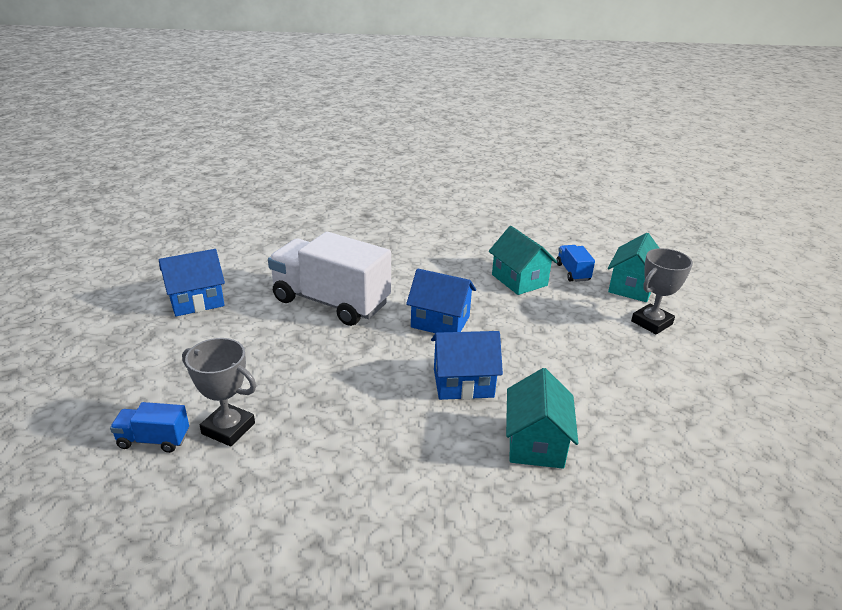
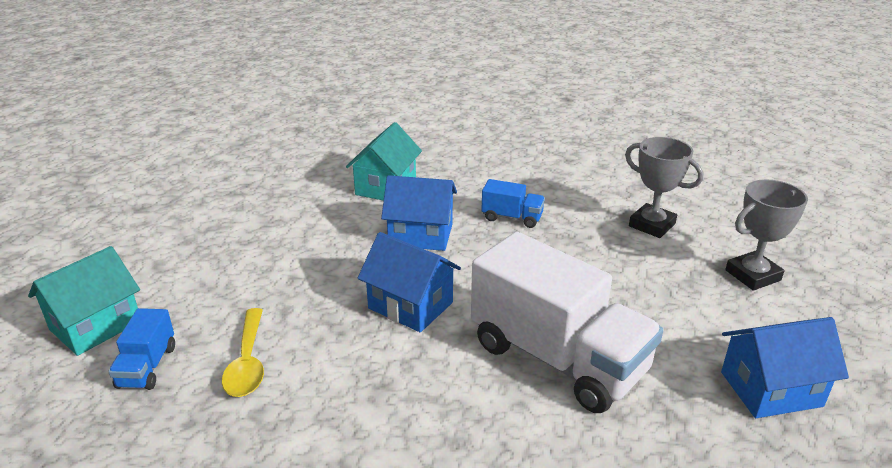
camera: 165 degrees left, 0 degrees up
blue truck [110,402,189,453] -> blue truck moved to [481,179,545,228]
turquoise house [489,226,557,295] -> yellow spoon [222,308,264,397]
grey trophy [631,248,693,335] -> grey trophy moved to [725,179,808,291]

